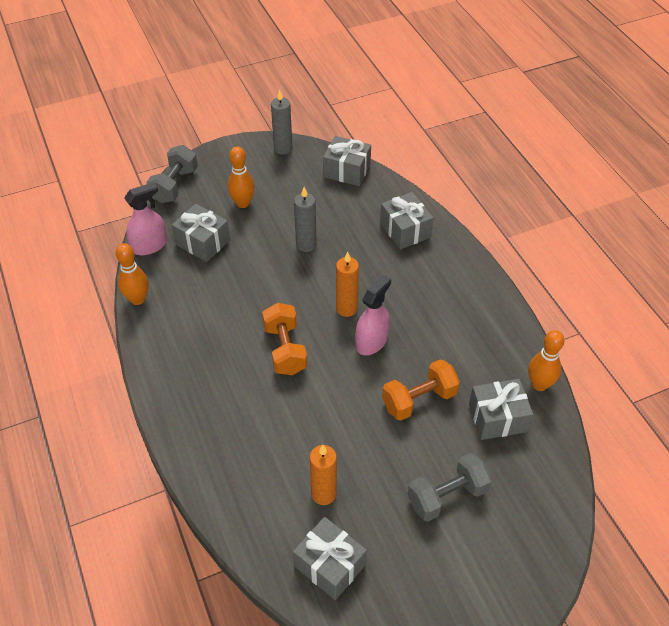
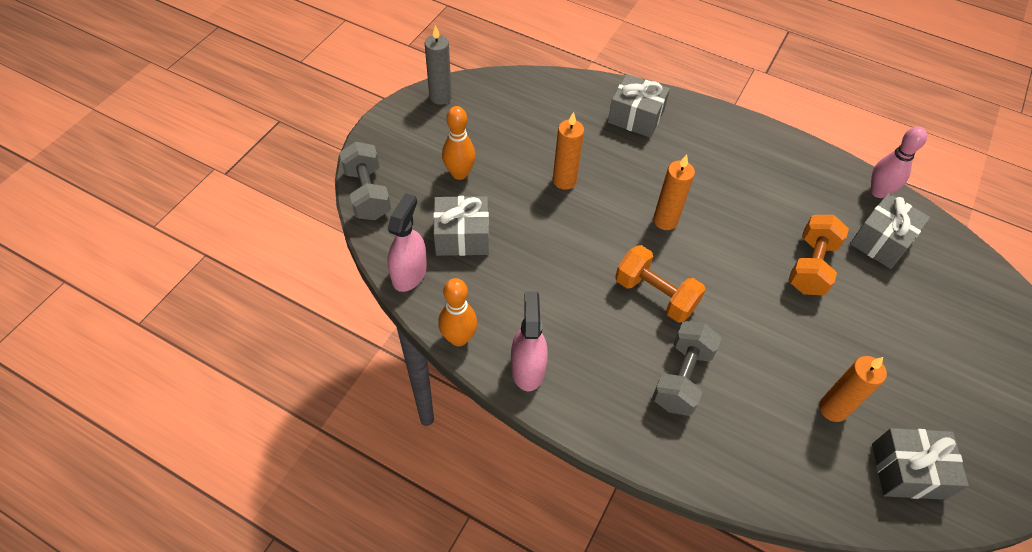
camera: 40 degrees left, 5 degrees up
grey candle [294,187,317,252] -> orange candle [553,112,584,190]
grey gift [323,136,371,186] -> none
pink spray bottle [355,275,391,355] -> pink spray bottle moved to [511,291,548,391]
grey dumbbell [408,453,492,522] -> grey dumbbell moved to [652,321,722,416]
orange bowling pin [528,330,564,391] -> pink bowling pin [871,126,927,198]

